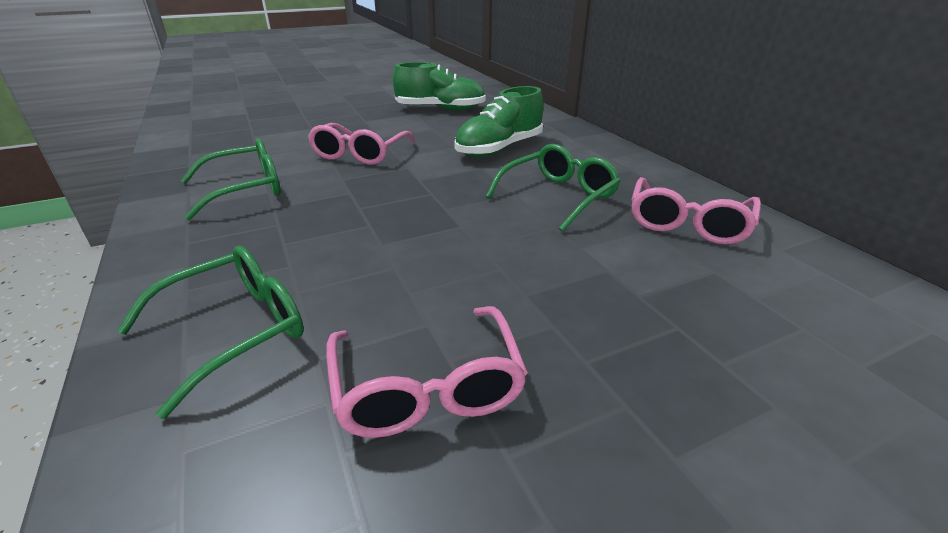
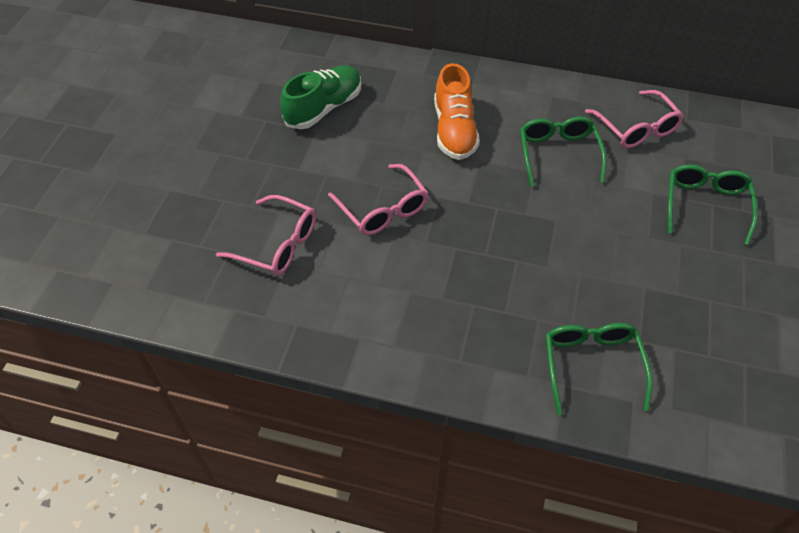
camera: 50 degrees left, 20 degrees up
green glasses [181,138,281,220] -> green glasses moved to [668,164,758,245]
pink glasses [326,306,528,438] -> pink glasses moved to [216,195,316,276]
green shoe [454,86,544,157] -> orange shoe [434,63,480,160]

